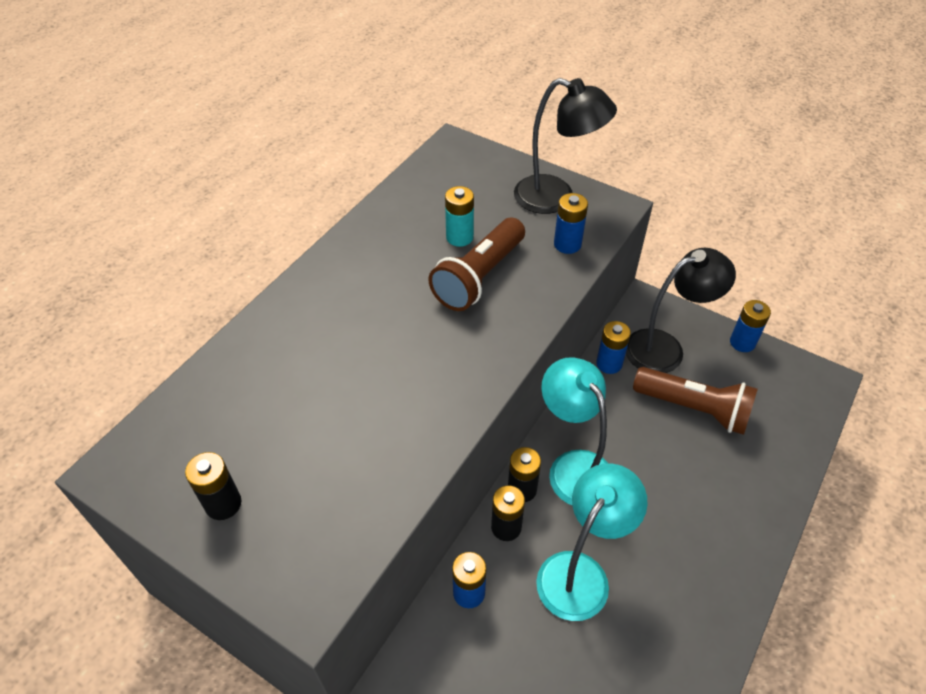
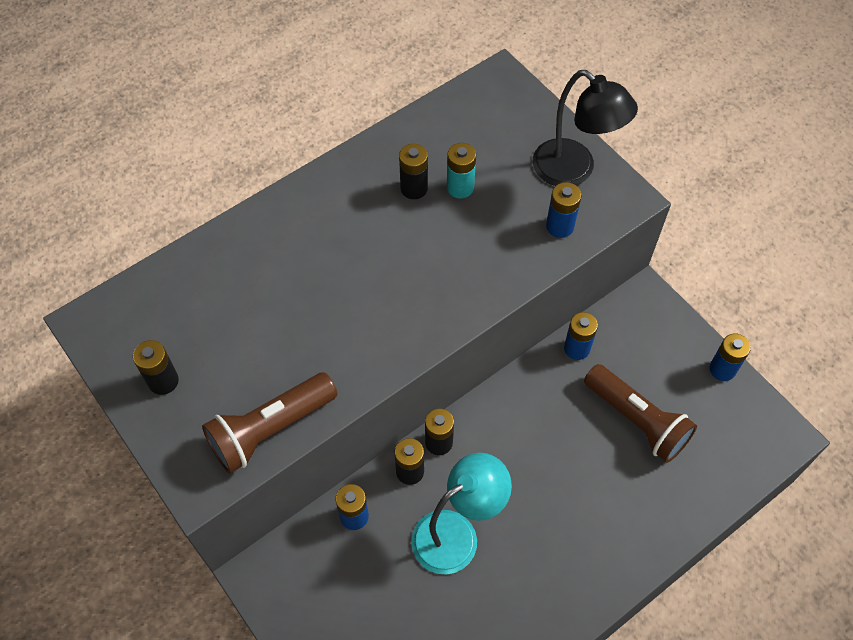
camera: 20 degrees right, 10 degrees up
brown flashlight [428,218,525,311] -> brown flashlight moved to [202,372,337,473]
turquoise lamp [541,357,609,505] -> none
black lamp [626,248,736,373] -> none
none -> black battery [399,144,428,199]

